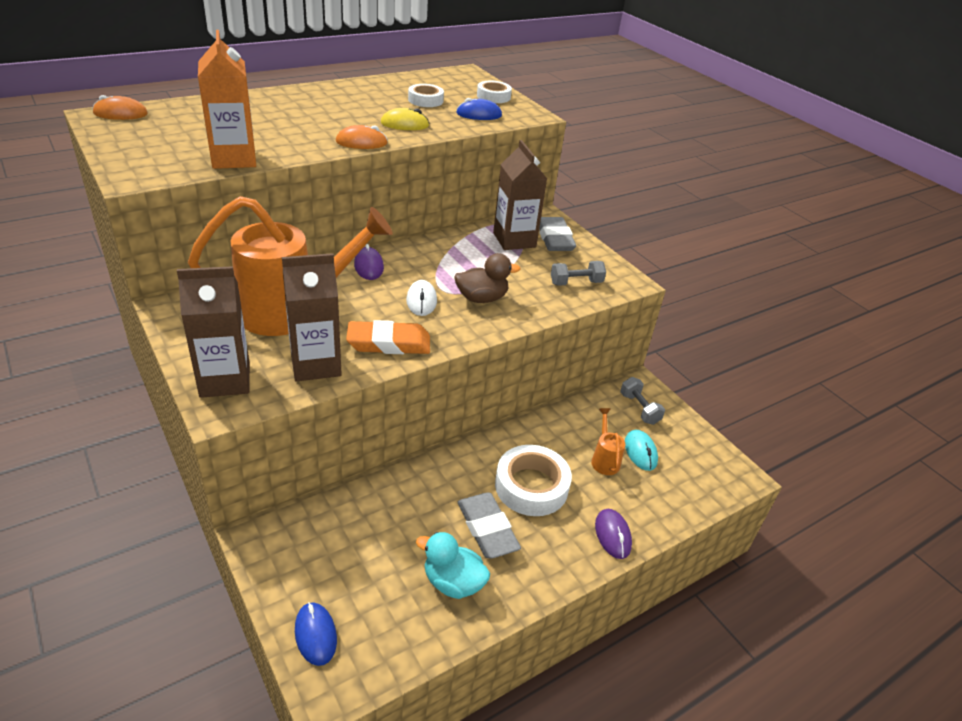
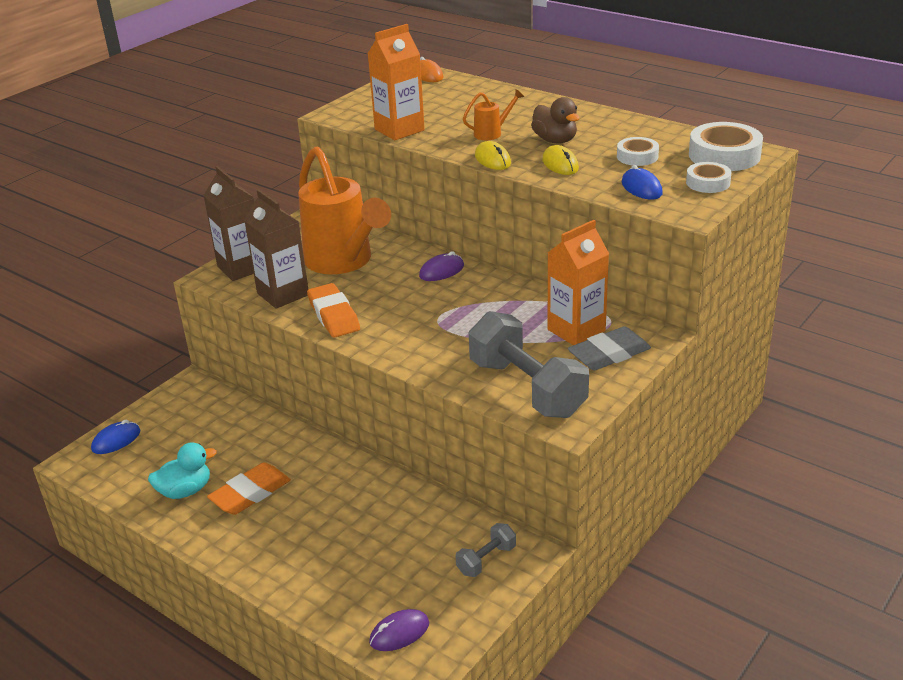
camera: 75 degrees right, 5 degrees down
orange mouse [336,125,388,149] -> yellow mouse [475,141,511,170]
white mouse [406,280,437,316] -> none
turquoise duck [416,532,490,599] -> turquoise duck turned 60 degrees clockwise [148,442,217,499]
brown duck [454,253,520,303] -> brown duck moved to [531,97,580,143]
grey eraser [458,493,521,559] -> orange eraser [207,462,291,515]
brown carton [493,140,547,250] -> orange carton [548,220,609,345]
white tape [495,445,572,516] -> white tape moved to [689,122,763,171]
grey dumbbell [551,261,606,286] -> grey dumbbell [469,311,589,418], size x2.14
orange watering can [591,408,625,475] -> orange watering can moved to [463,89,524,140]
purple mouse [595,509,632,559] -> purple mouse moved to [369,609,429,651]
turquoise mouse [625,430,658,471] -> none

